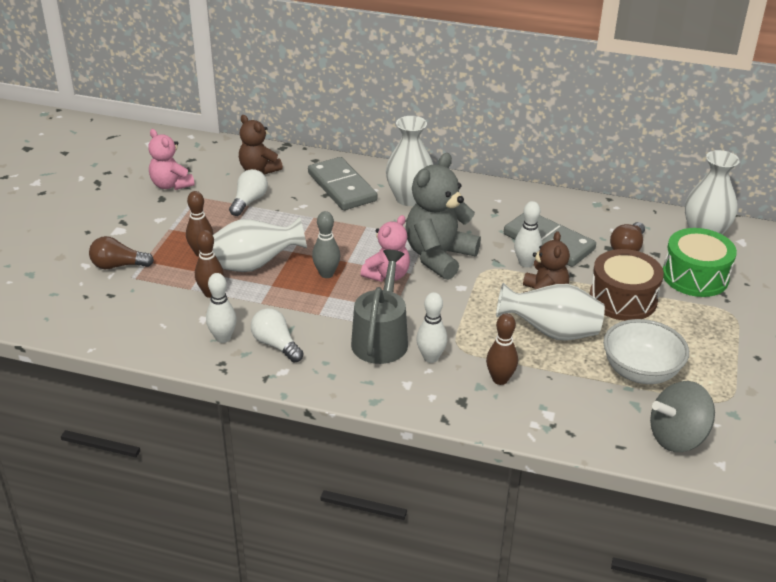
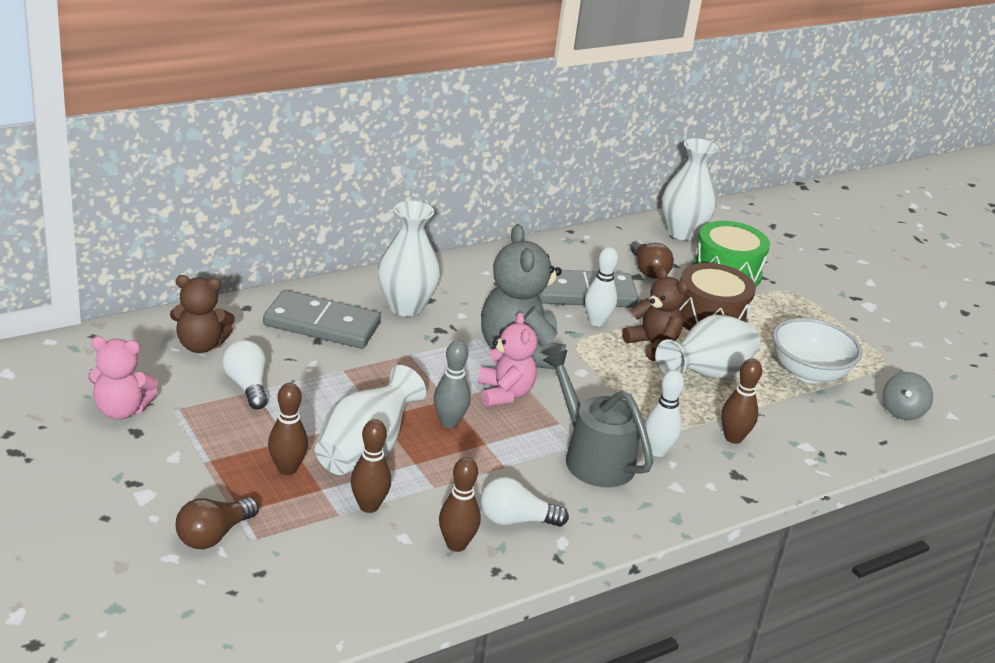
camera: 50 degrees left, 5 degrees down
white bowling pin [206,273,237,343] -> brown bowling pin [439,457,480,552]
grey spinning top [650,381,715,452] -> grey spinning top [883,372,933,420], size x0.65

